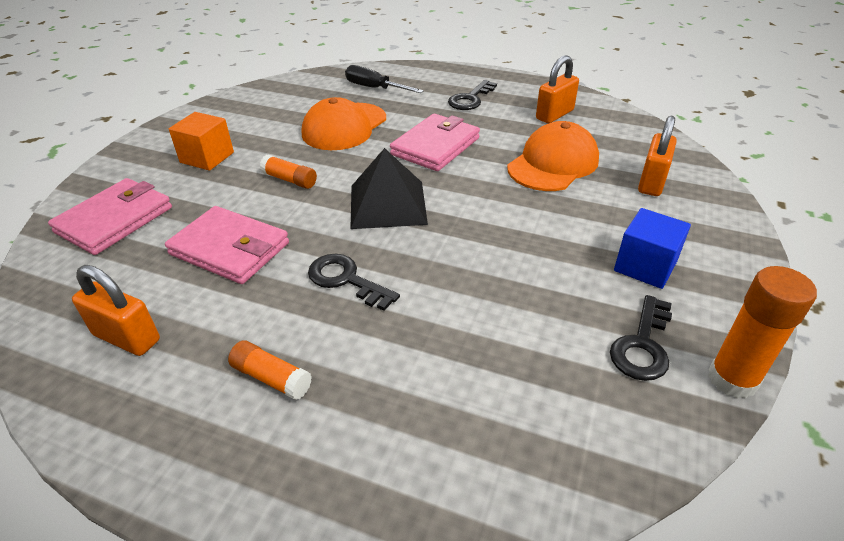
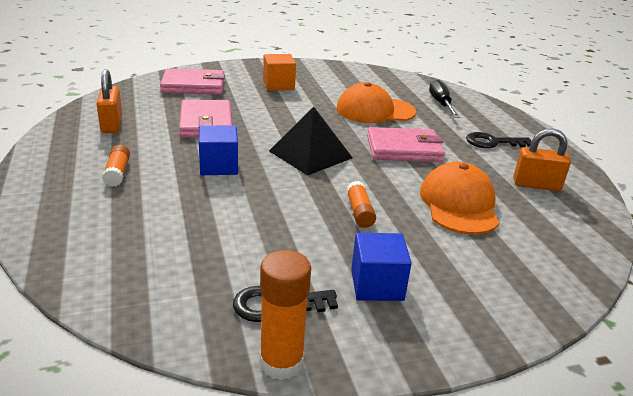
camera: 50 degrees right, 10 degrees down
orange glue stick [260,155,317,189] -> orange glue stick moved to [346,181,376,228]
black key [308,254,400,311] -> blue cube [199,125,238,175]
orange cap [507,121,599,191] -> orange cap turned 90 degrees counterclockwise [420,162,499,234]
orange padlock [638,116,677,196] -> none

